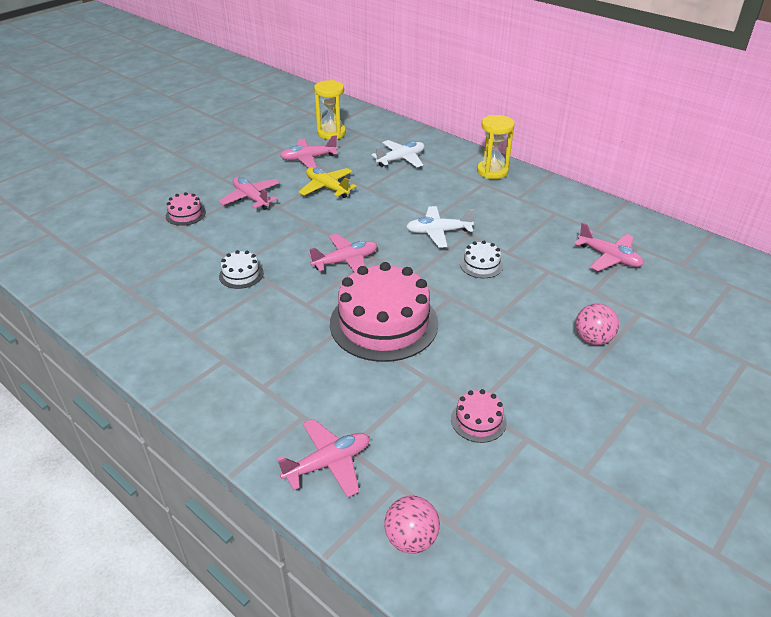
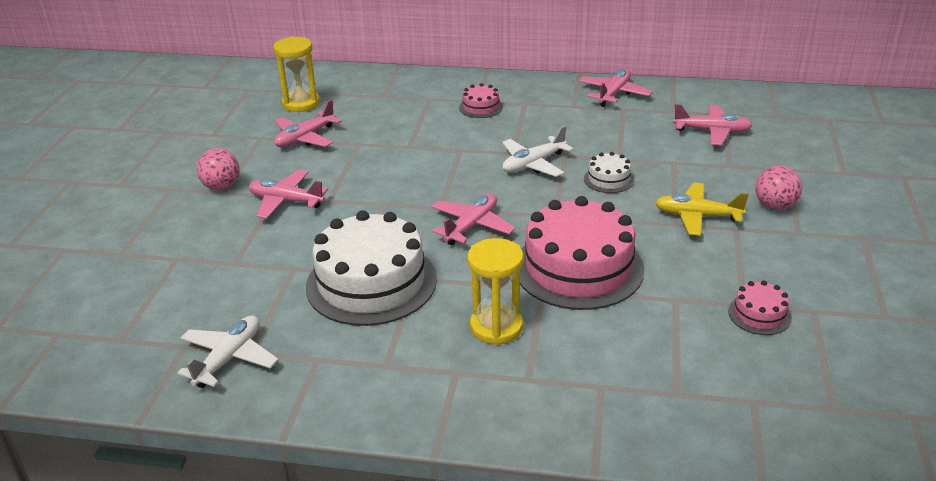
camera: 30 degrees left, 5 degrees down
pink cake [166,192,206,226] -> pink cake moved to [459,83,503,118]
white cake [219,250,264,289] -> white cake [306,210,437,326], size x2.26
pink plane [277,419,370,498] -> pink plane moved to [579,69,653,107]
yellow plane [299,167,357,198] -> yellow plane moved to [655,183,749,236]
white plane [372,140,424,167] -> white plane moved to [177,315,278,388]
pink ball [384,496,440,554] -> pink ball moved to [196,148,240,190]
yellow hourglass [477,115,515,179] -> yellow hourglass moved to [467,238,524,345]

